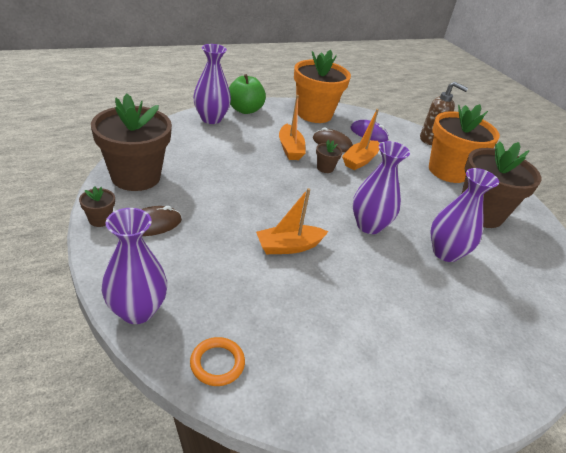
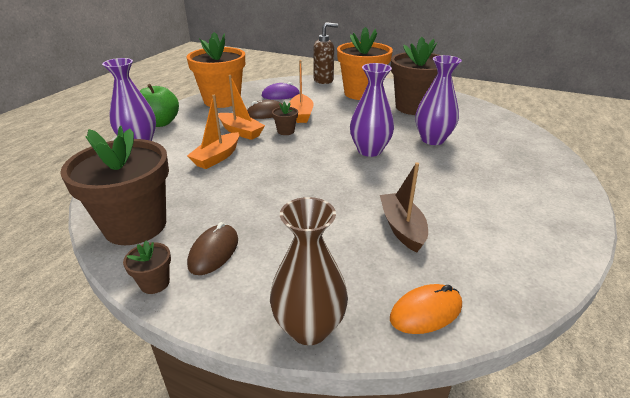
camera: 35 degrees left, 5 degrees down
purple vase [102,208,167,324] -> brown vase [270,197,348,345]
orange ring [190,337,245,386] -> orange mouse [390,284,462,334]
orange boat [256,188,328,254] -> orange boat moved to [187,95,239,169]
none -> brown boat [380,162,428,253]

